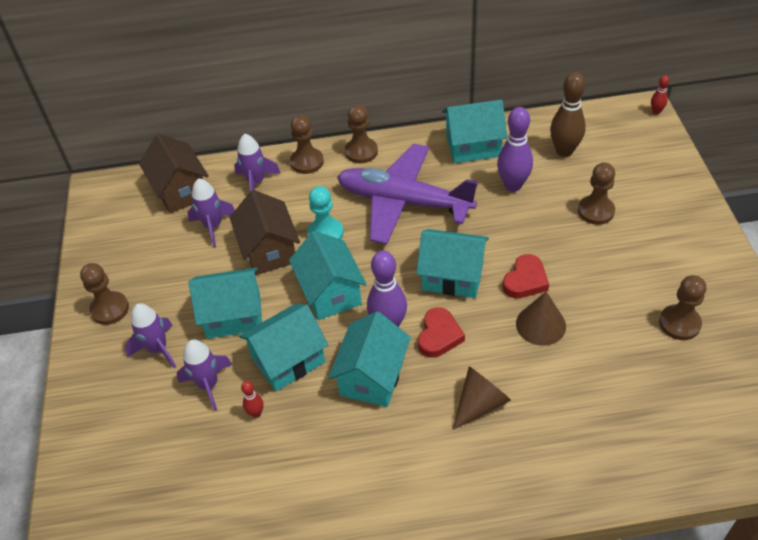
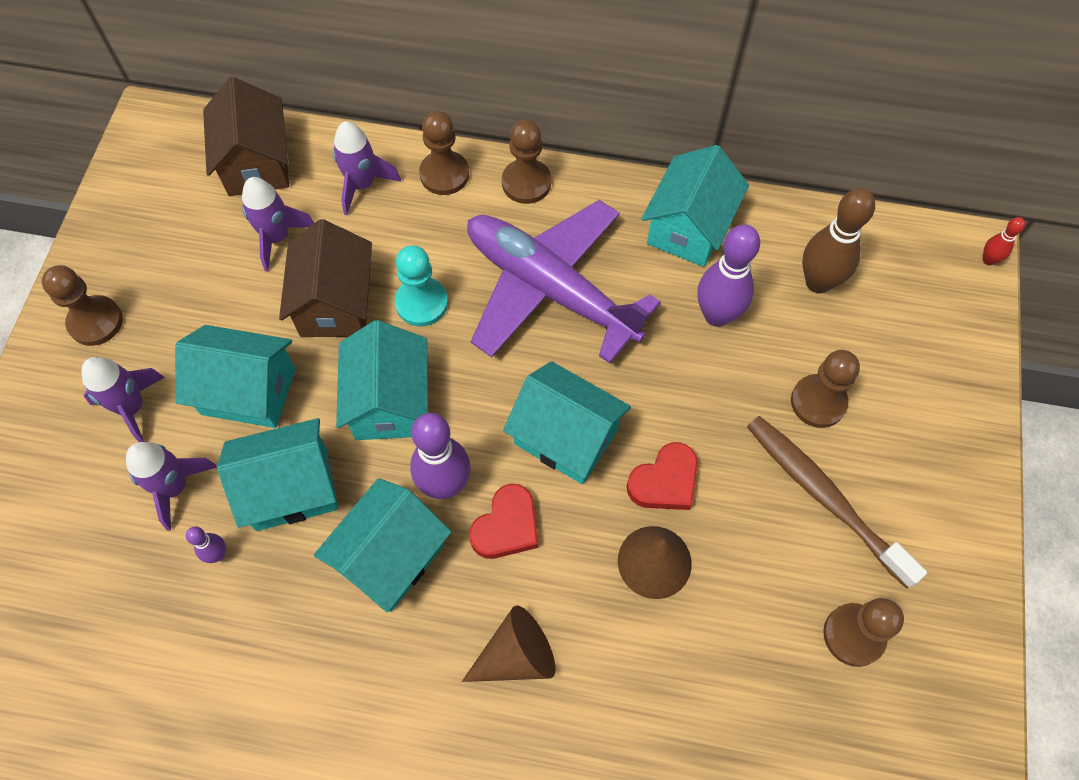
camera: 15 degrees right, 15 degrees up
red bowling pin [241,381,264,418] -> purple bowling pin [186,527,226,563]
turquoise house [442,100,507,163] -> turquoise house turned 75 degrees counterclockwise [641,145,749,267]
none -> brown toothbrush [747,416,927,588]

